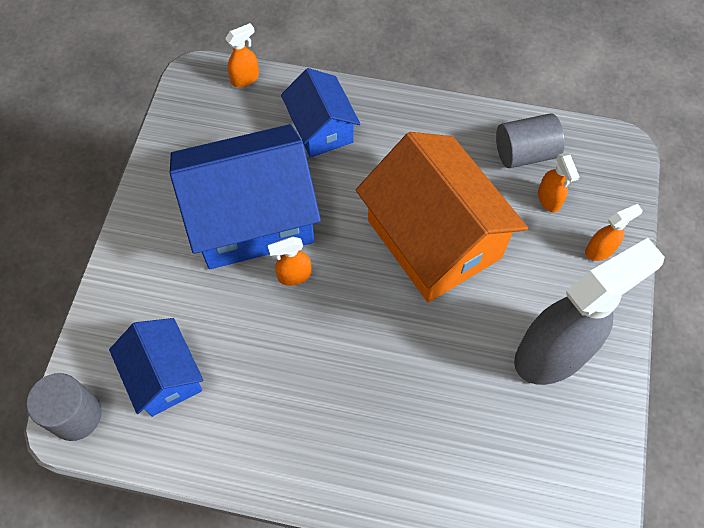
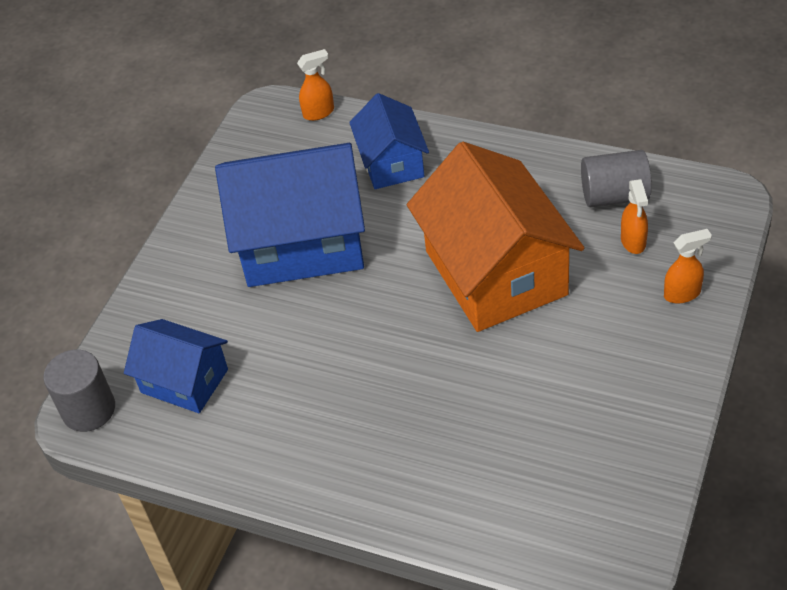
camera: 15 degrees right, 15 degrees down
blue house [109,318,203,417] -> blue house turned 45 degrees counterclockwise [124,319,228,413]
orange spray bottle [268,237,311,286] -> none
grey spray bottle [514,238,665,385] -> none

